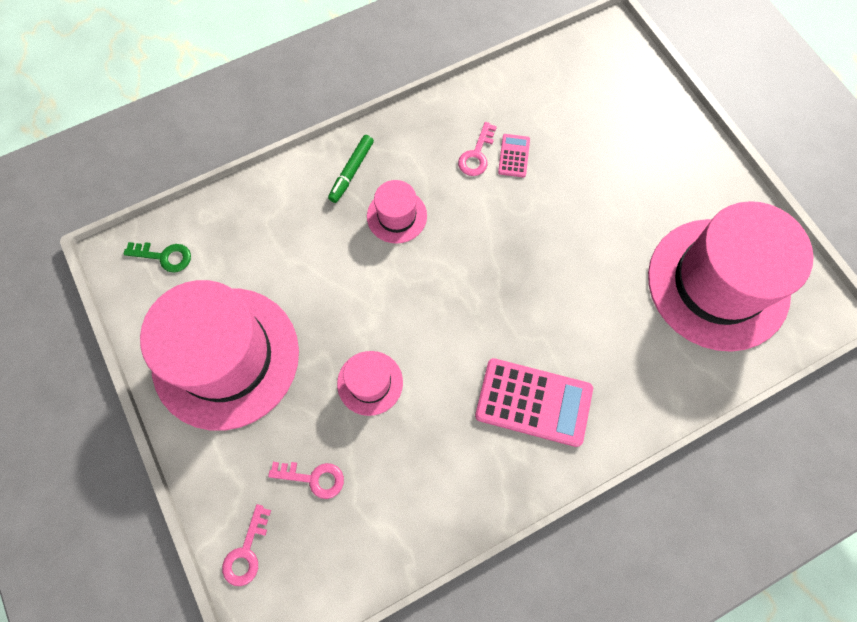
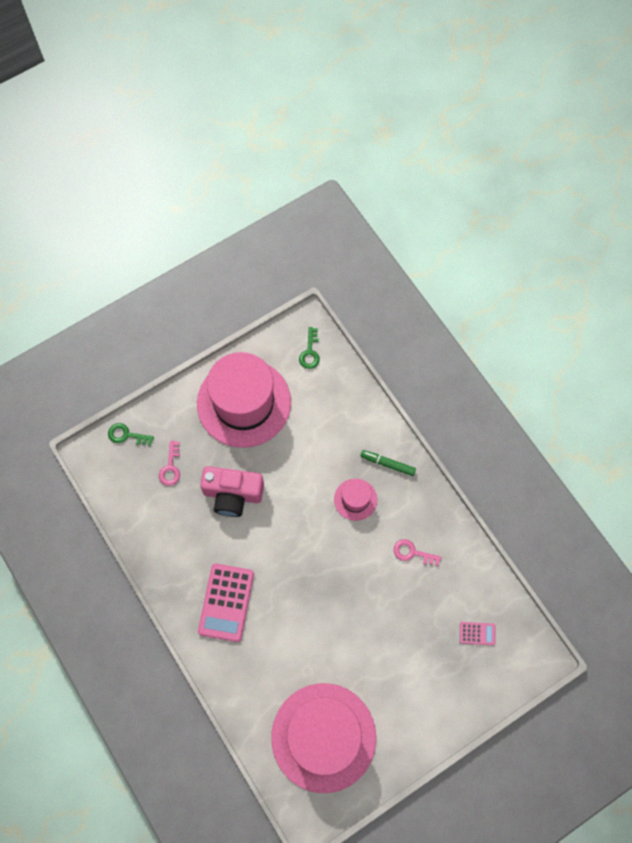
camera: 85 degrees right, 0 degrees up
pink key [222,504,271,586] -> green key [108,423,154,446]
pink hat [337,351,403,416] -> pink camera [200,466,264,517]
pink calculator [498,134,530,177] -> pink calculator moved to [460,622,495,645]

